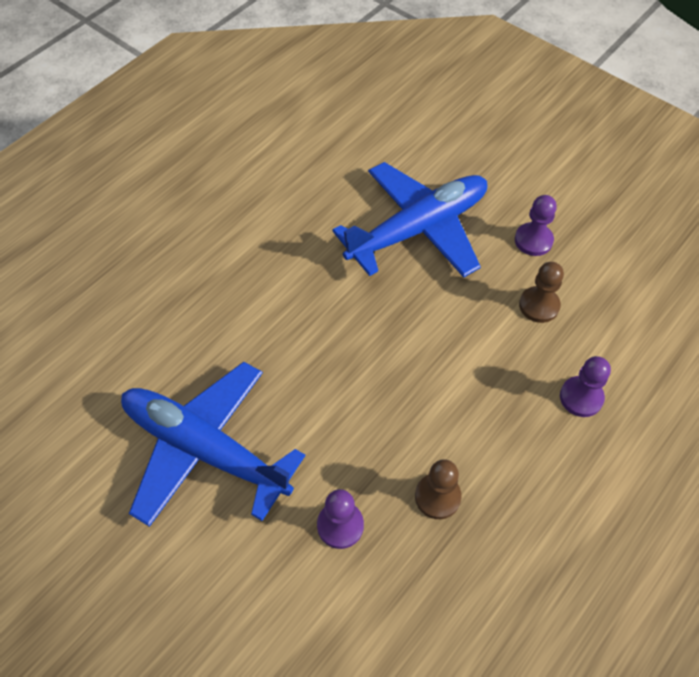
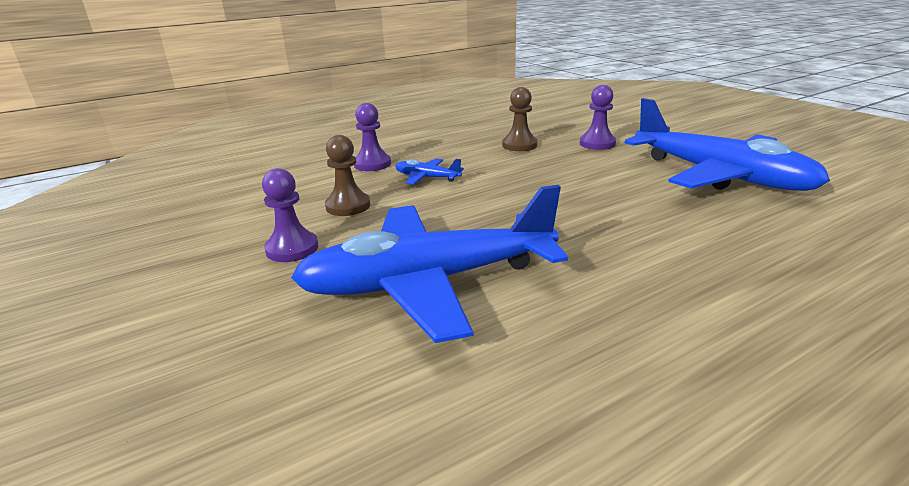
camera: 160 degrees left, 30 degrees down
none -> blue plane [395,159,464,185]

